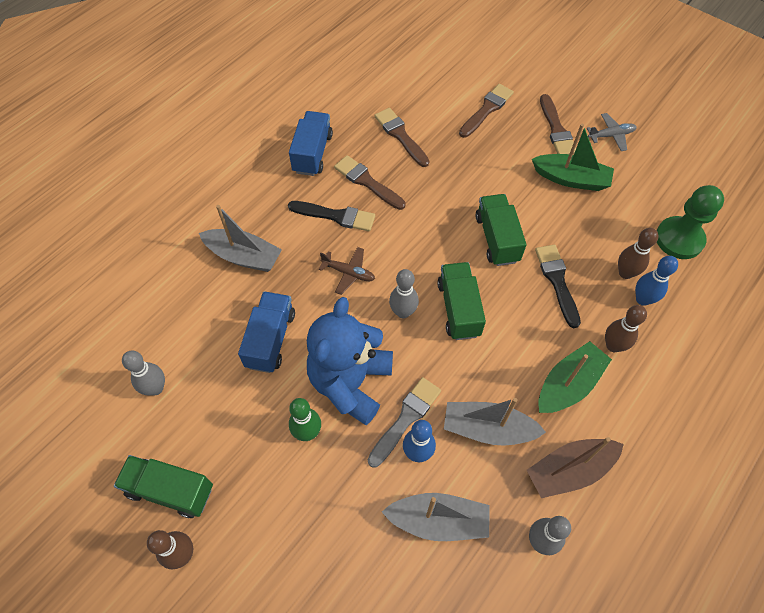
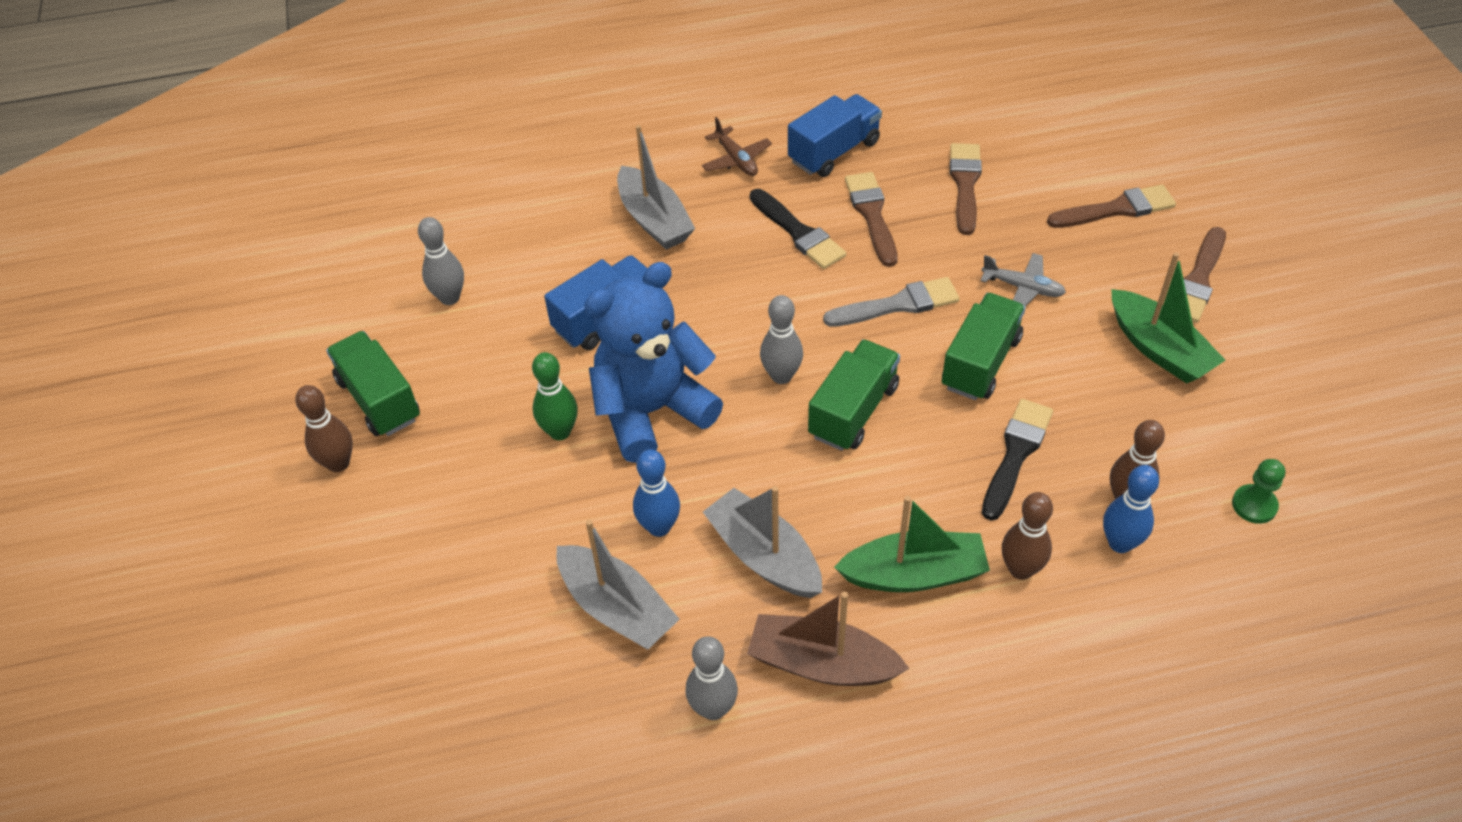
camera: 40 degrees right, 10 degrees down
brown plane [319,247,375,295] -> brown plane moved to [702,117,772,176]
grey brush [368,377,441,468] -> grey brush moved to [823,277,960,327]
grey plane [587,113,637,151] -> grey plane moved to [980,253,1066,306]
green pawn [657,185,724,259] -> green pawn [1232,459,1285,524], size x0.53

